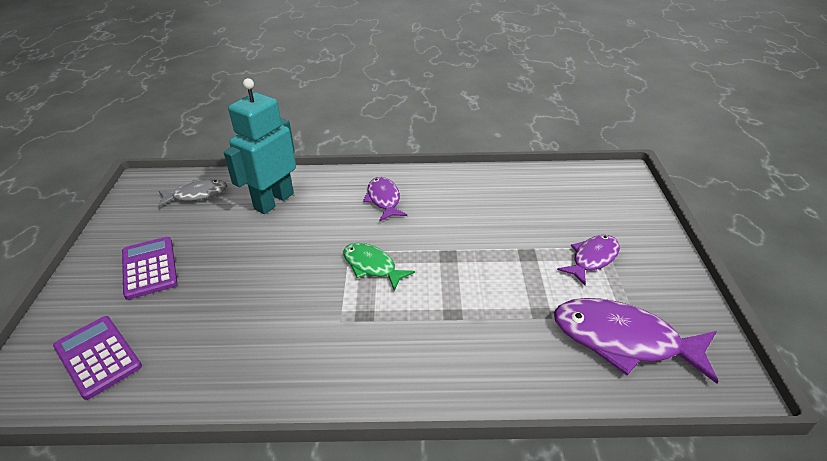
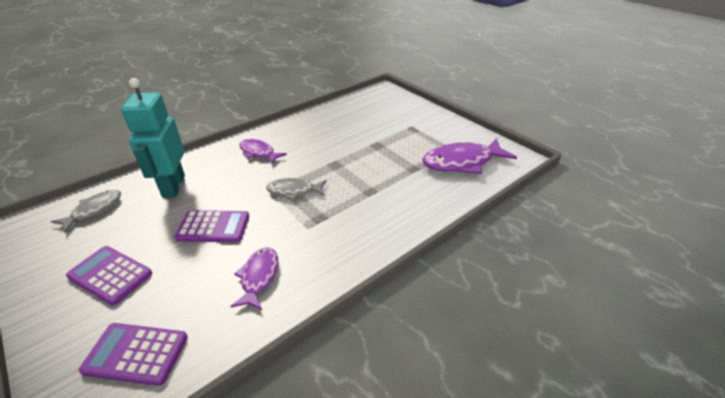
camera: 40 degrees left, 0 degrees up
green fish [343,243,415,290] -> grey fish [266,178,327,201]
purple fish [557,235,620,285] -> purple fish moved to [230,247,278,310]
none -> purple calculator [174,210,249,242]

